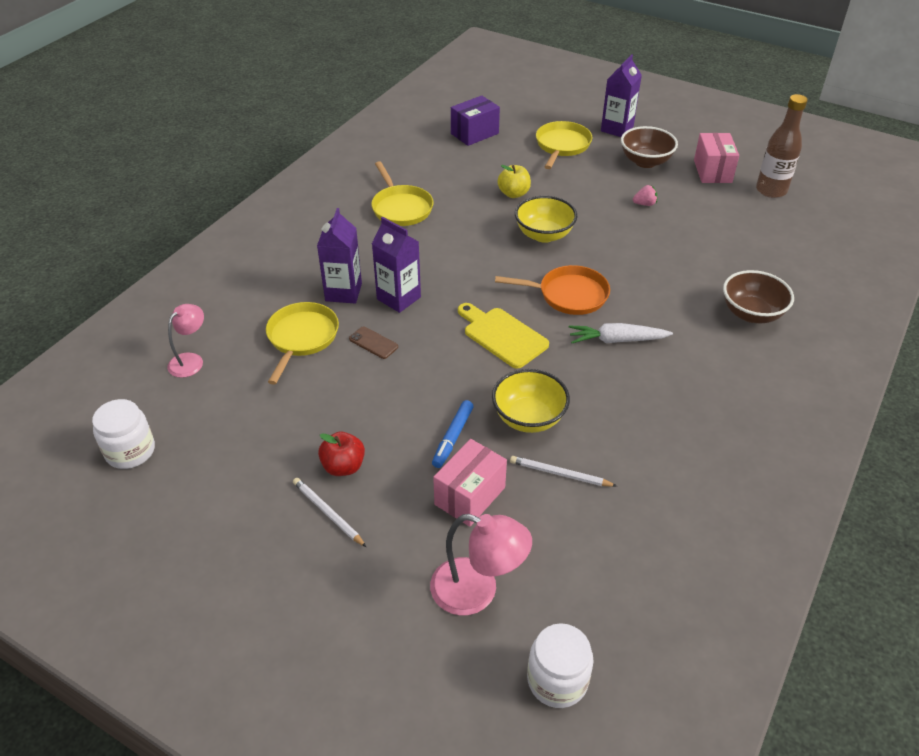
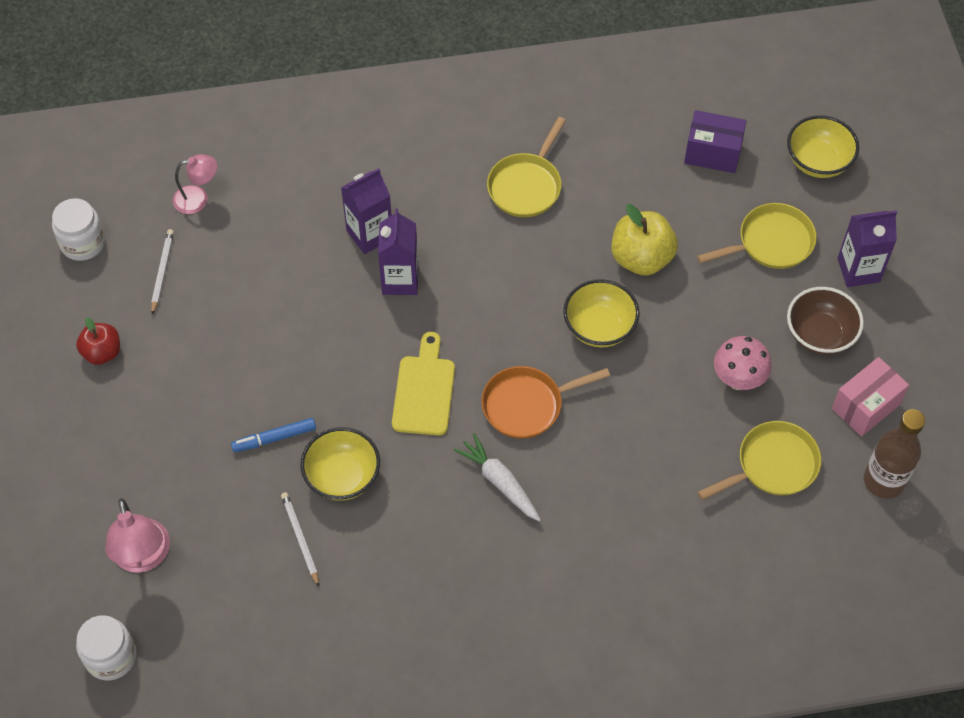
camera: 50 degrees right, 15 degrees up
yellow pan [266,302,339,385] -> yellow pan moved to [698,421,821,500]
white pencil [293,478,366,547] -> white pencil moved to [151,229,174,315]
red apple [318,432,365,476] -> red apple moved to [76,317,120,365]
brown phone [349,326,398,359] -> none
pink box [433,439,507,527] -> none
orange pan [495,265,610,315] -> orange pan turned 105 degrees clockwise [482,366,610,439]
yellow apple [497,165,531,198] -> yellow apple [611,204,678,276], size x1.57
pink strawberry [633,185,657,206] -> pink mushroom [714,336,772,390]
brown bowl [723,270,794,323] -> none
none -> yellow bowl [787,115,859,178]

